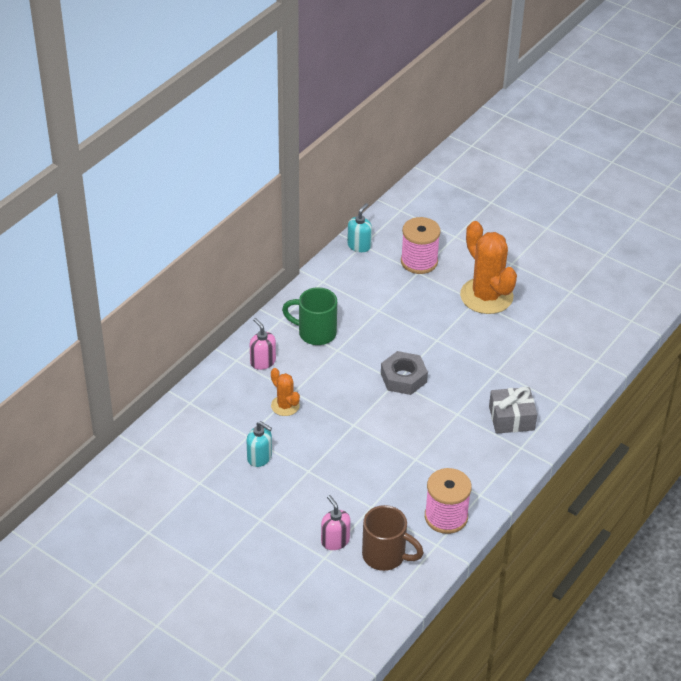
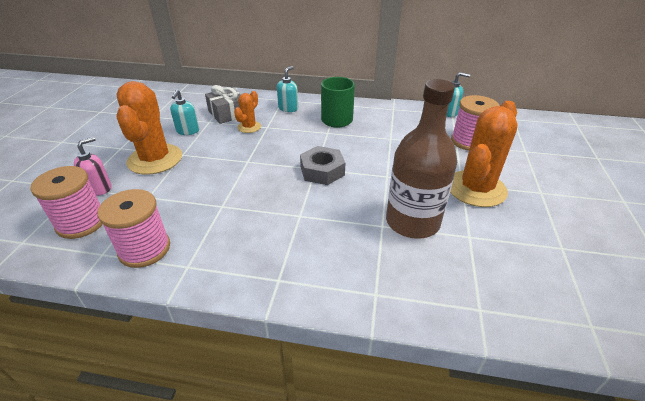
camera: 65 degrees right, 5 degrees down
pink soap dispenser [250,318,276,370] -> turquoise soap dispenser [277,66,298,112]
brown mug [362,505,424,571] -> pink spool [30,166,103,239]
grey gift [489,387,537,434] -> grey gift moved to [205,85,241,124]
none -> orange cactus [116,81,182,175]
none -> brown bottle [386,79,457,239]

